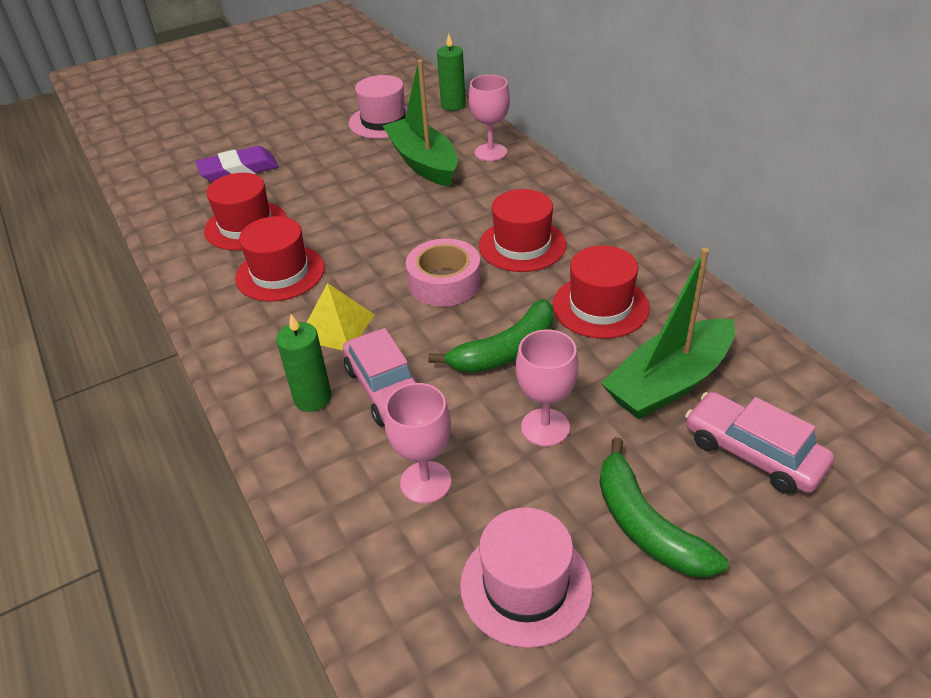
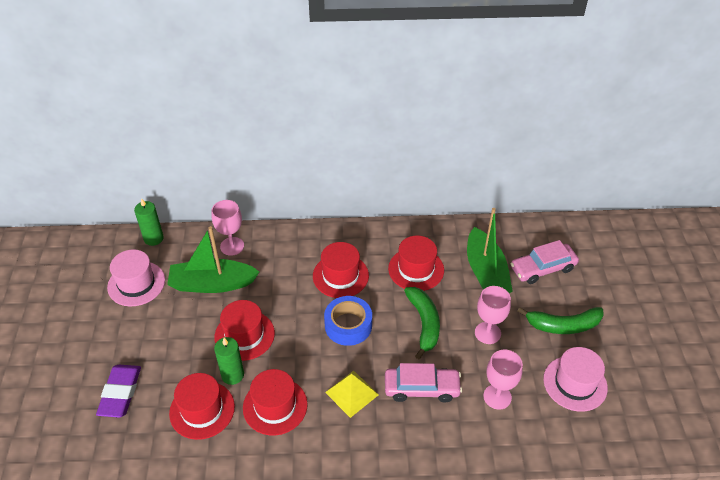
camera: 65 degrees left, 5 degrees up
green candle [276,314,332,412] -> green candle moved to [214,337,244,385]
pink tape [406,238,481,307] -> blue tape [324,296,372,346]
none -> red hat [214,300,275,361]

